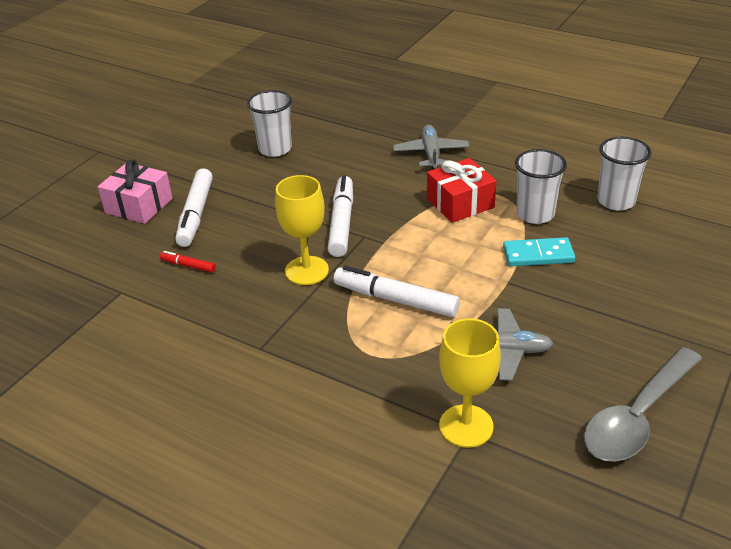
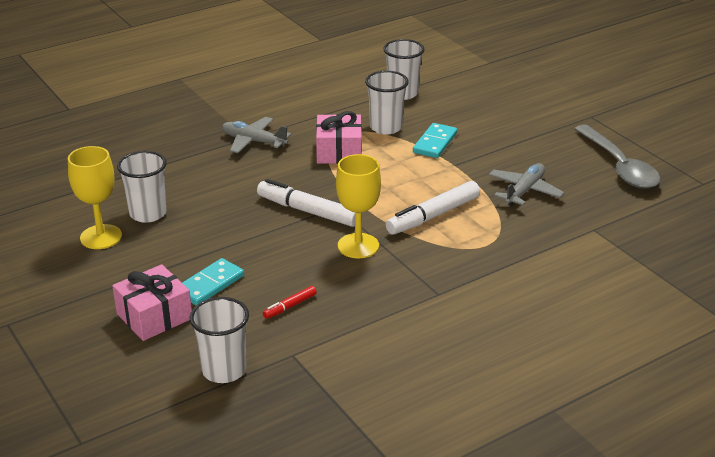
camera: 65 degrees left, 5 degrees down
white marker [175,168,213,247] -> turquoise domino [182,258,244,305]
red gift [427,158,496,223] -> pink gift [316,111,362,164]
yellow goblet [439,318,501,448] -> yellow goblet moved to [68,146,122,249]
none -> white cup [190,297,249,383]

